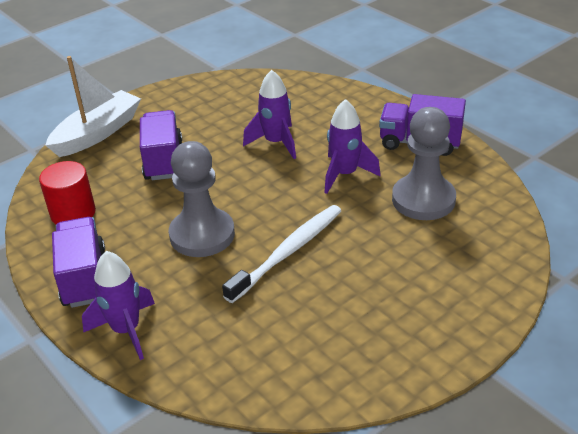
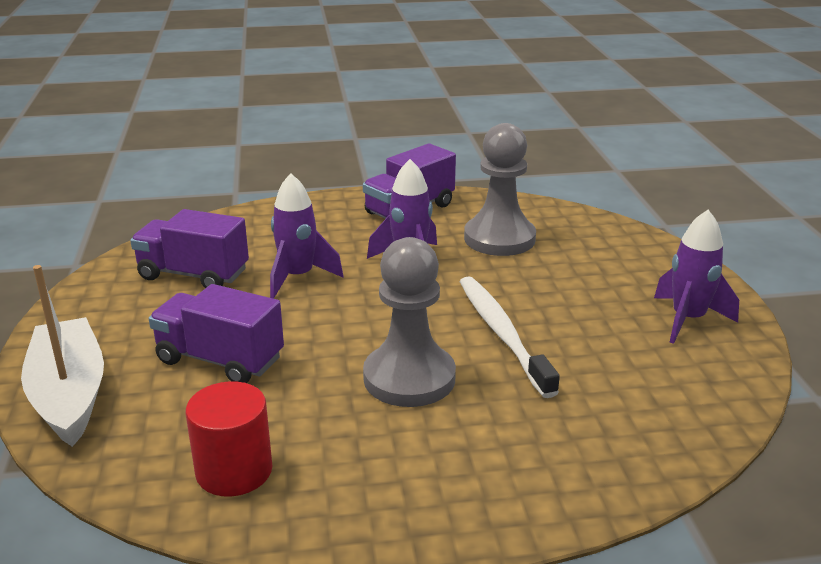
camera: 60 degrees left, 10 degrees down
purple truck [52,217,105,308] -> purple truck moved to [130,209,249,288]
purple rocket [82,251,155,360] -> purple rocket moved to [654,210,739,344]

